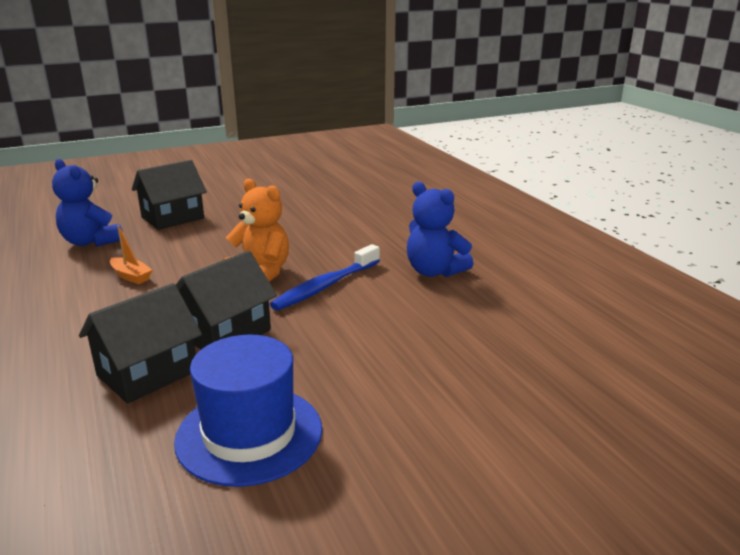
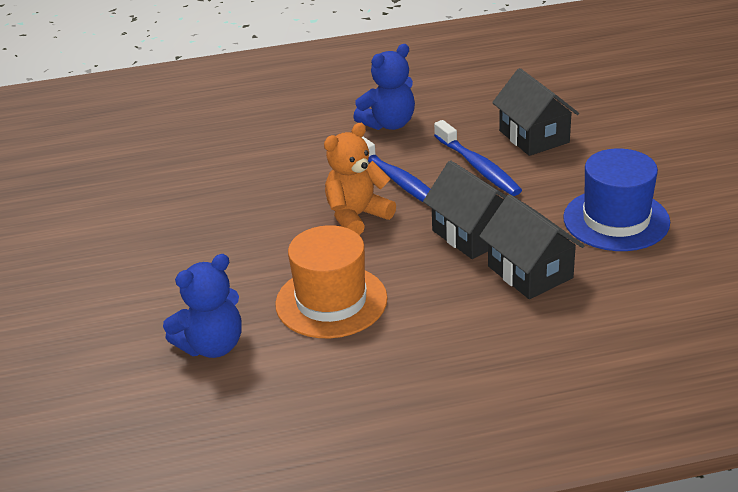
camera: 75 degrees left, 10 degrees up
orange boat [110,225,152,284] -> orange hat [275,225,388,338]
black house [132,160,207,230] -> black house moved to [492,68,579,156]
none -> blue toothbrush [434,120,522,196]

